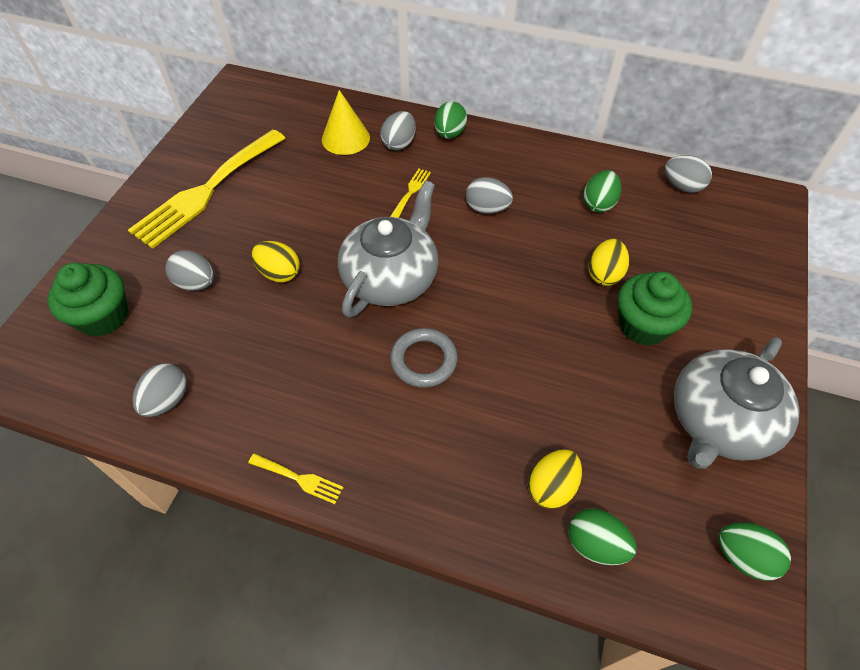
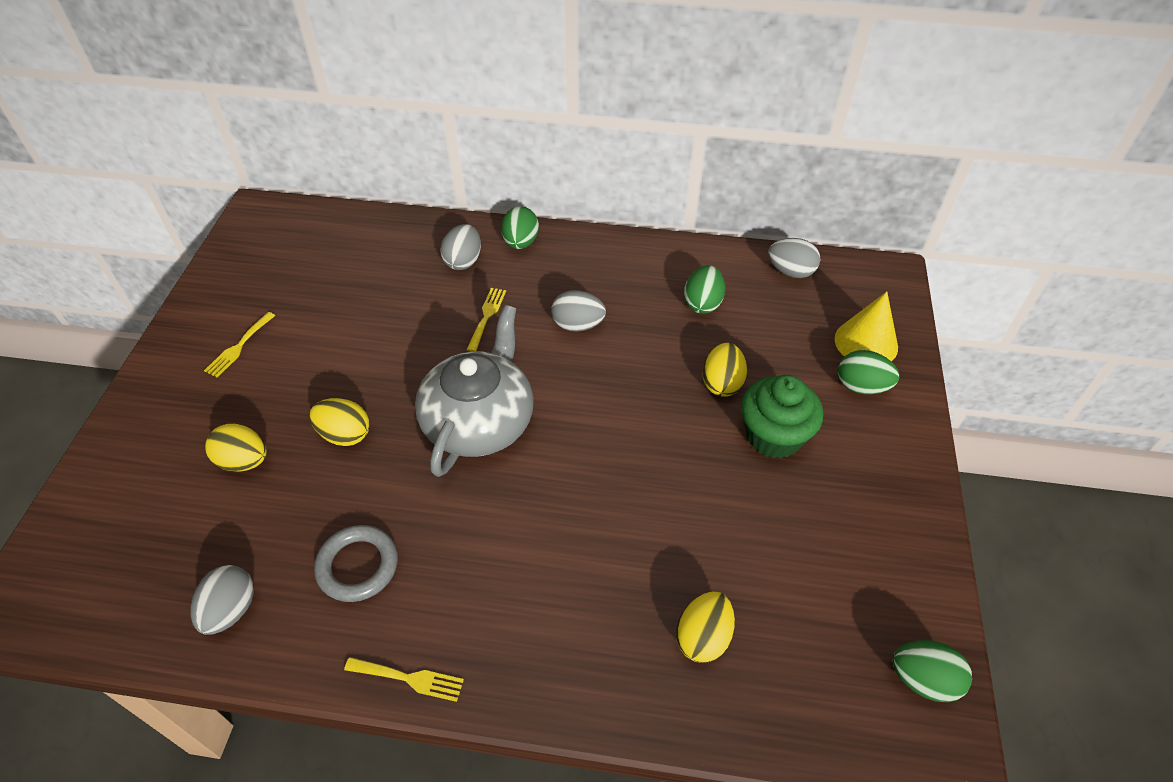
camera: 10 degrees left, 5 degrees down
green cupcake [48,263,128,337] -> none
yellow fork [128,129,286,249] -> yellow fork [204,312,276,378], size x0.40
grey egg [165,250,214,291] -> yellow egg [205,424,267,472]
yellow cone [322,90,370,155] -> yellow cone moved to [834,292,898,361]
grey ring [390,328,458,388] -> grey ring moved to [314,525,398,602]
green egg [568,508,637,565] -> green egg moved to [838,350,899,394]
grey teapot [674,337,800,469] -> none

